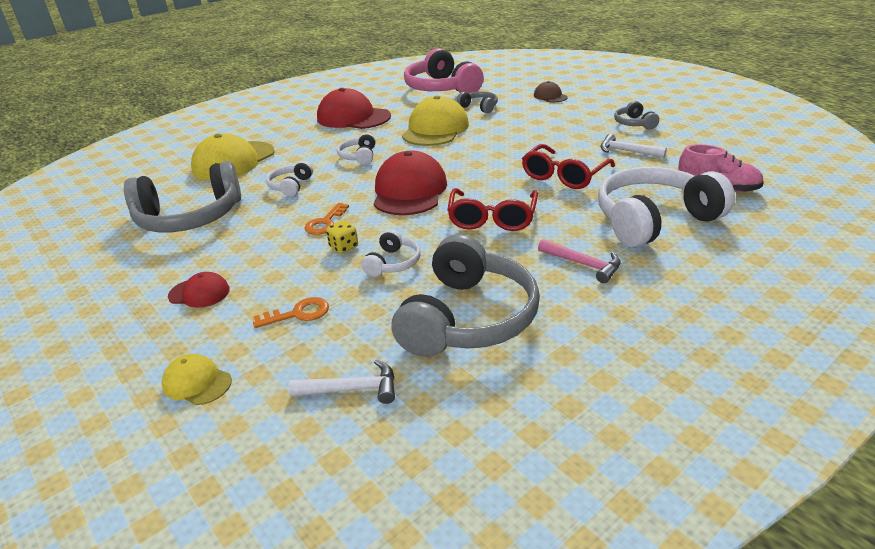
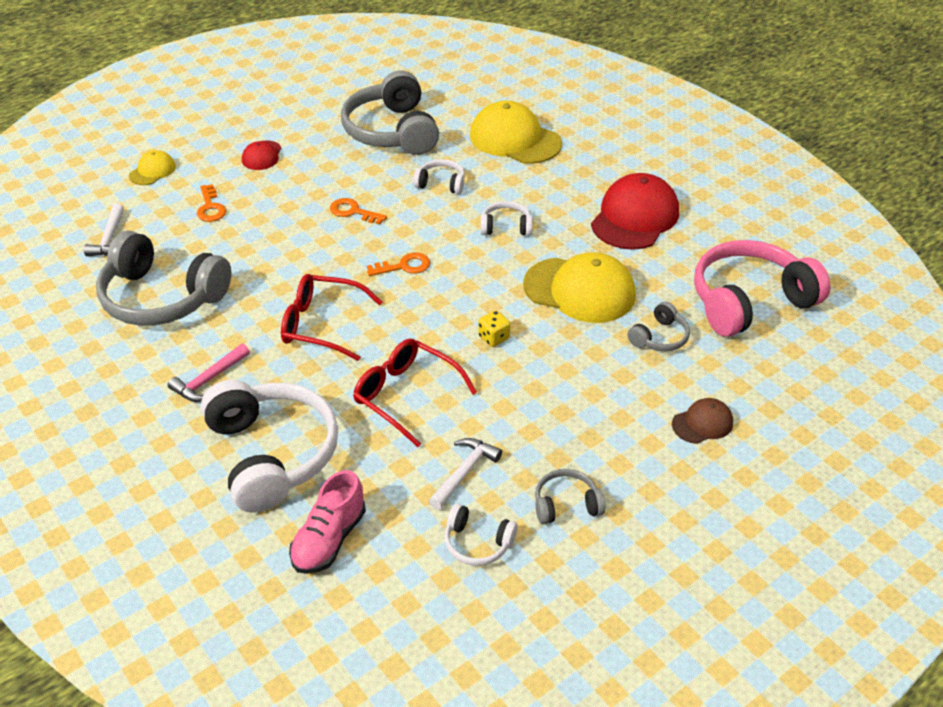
camera: 90 degrees right, 10 degrees up
yellow dice [326,220,358,253] -> yellow dice moved to [478,310,510,347]
white headphones [361,229,421,277] -> white headphones moved to [445,504,518,566]
red cap [374,151,447,215] -> orange key [367,253,430,276]

